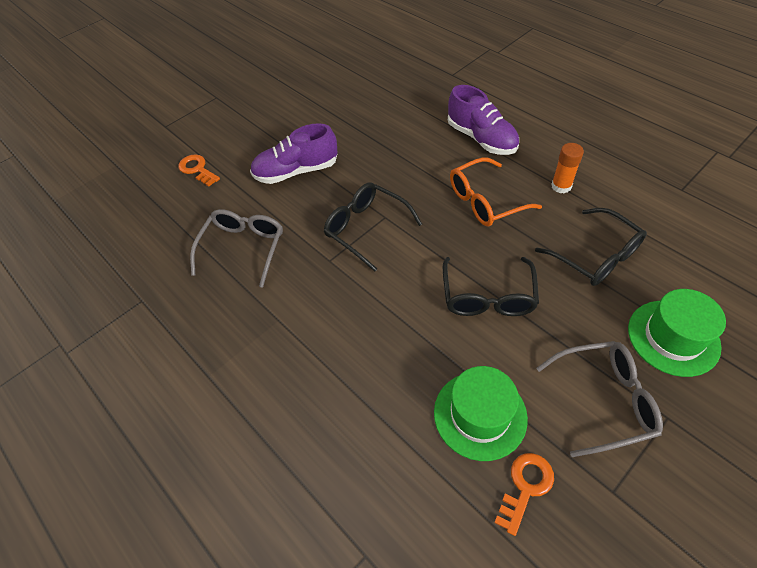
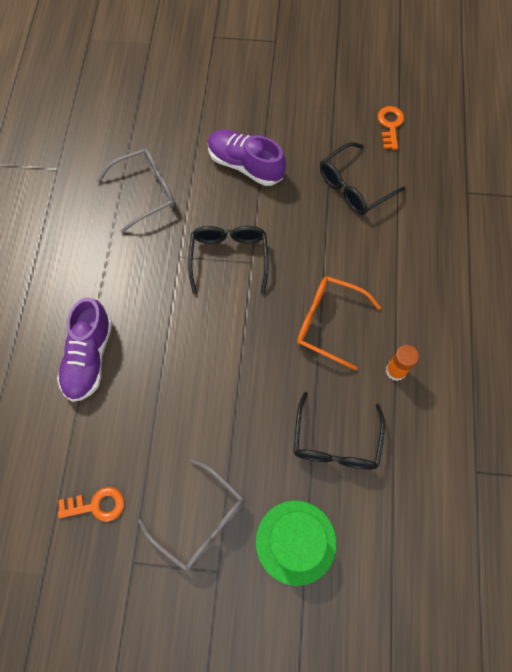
camera: 45 degrees right, 15 degrees up
orange key [179,154,220,187] -> orange key moved to [378,106,404,150]
green hat [434,366,528,461] -> none
black glasses [443,257,539,316] -> black glasses moved to [320,142,406,215]
purple shoe [448,85,519,155] -> purple shoe moved to [57,297,113,402]

